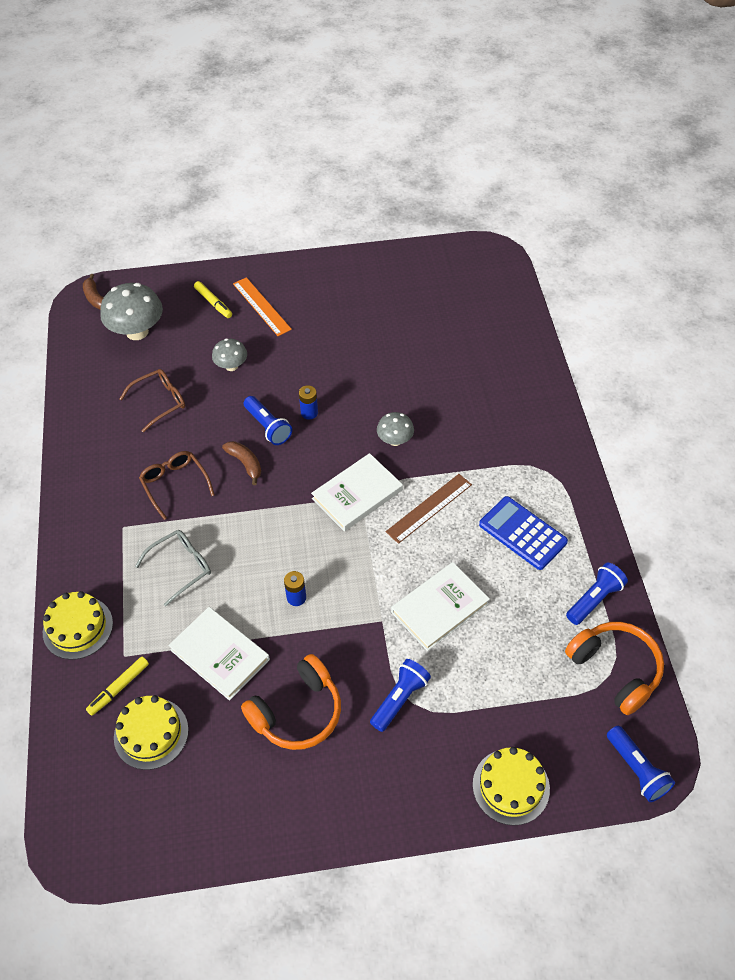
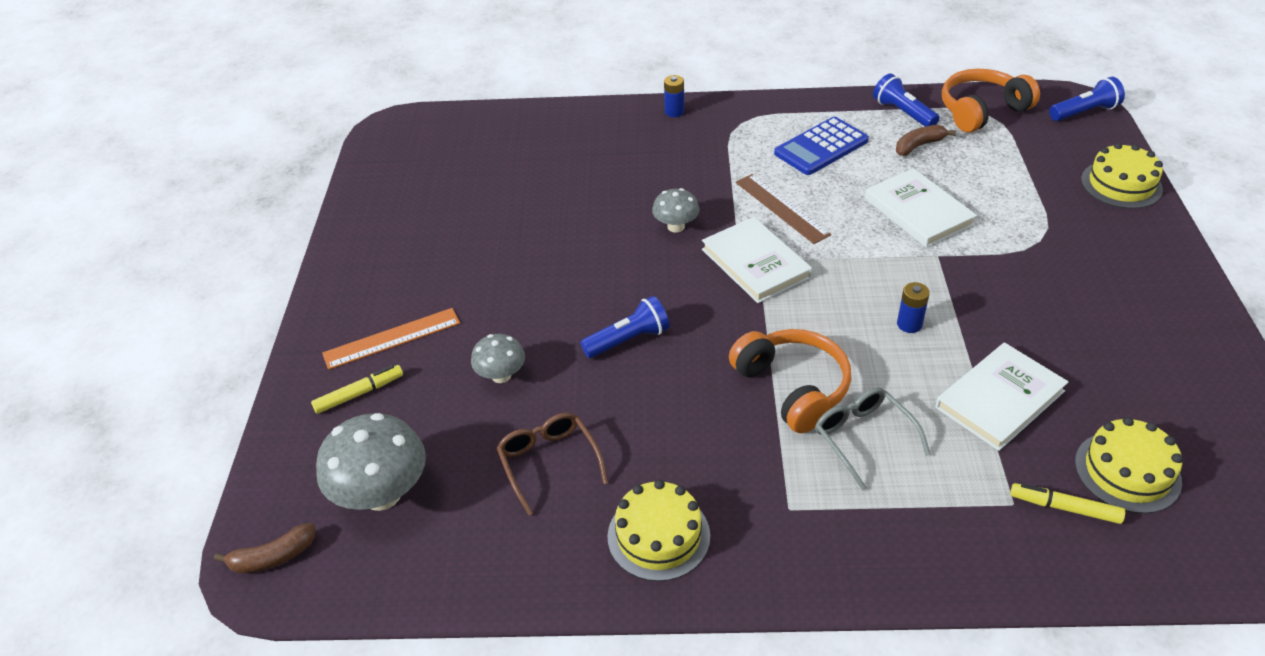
camera: 80 degrees left, 10 degrees down
yellow cake [43,591,113,660] -> yellow cake moved to [607,480,710,581]
yellow marker [86,657,149,716] -> yellow marker turned 150 degrees clockwise [1010,483,1125,524]
brown glasses [139,451,215,520] -> none
brown banana [222,441,261,485] -> brown banana moved to [896,125,956,156]
orange headphones [241,654,341,750] -> orange headphones moved to [729,329,851,433]
blue battery [299,385,318,419] -> blue battery moved to [664,75,684,117]
blue flashlight [370,659,431,732] -> none

